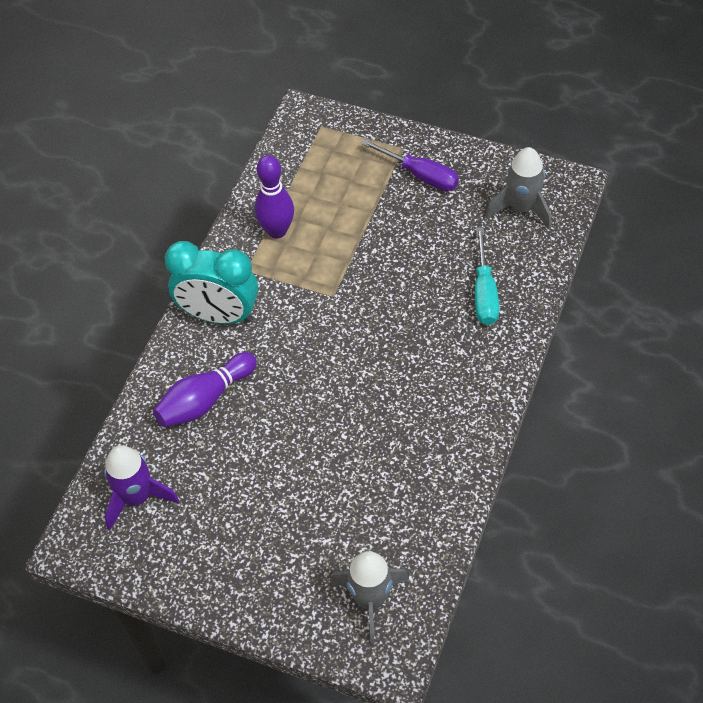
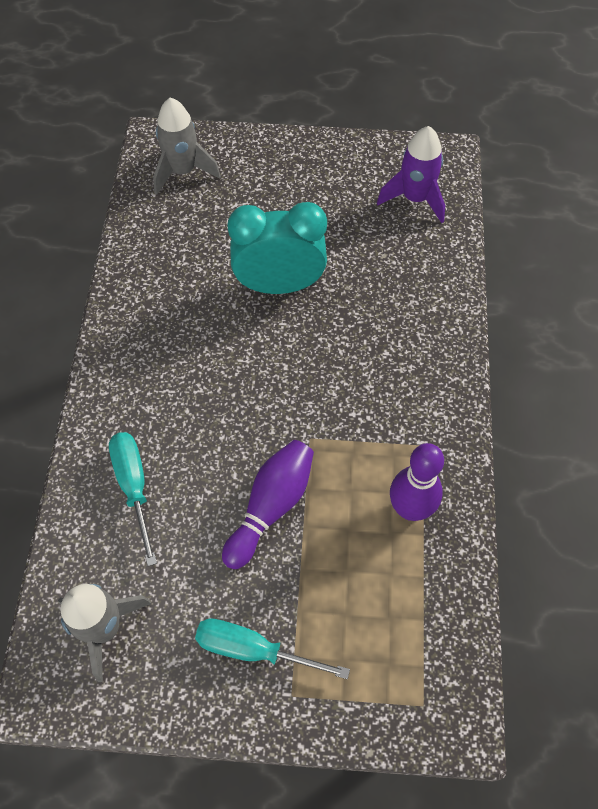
camera: 160 degrees right, 5 degrees up
purple bowling pin [153,352,257,427] -> purple bowling pin moved to [222,440,314,569]
turquoise clock [165,241,258,324] -> turquoise clock moved to [227,202,327,294]
purple screwdriver [361,139,459,191] -> turquoise screwdriver [195,618,350,679]

